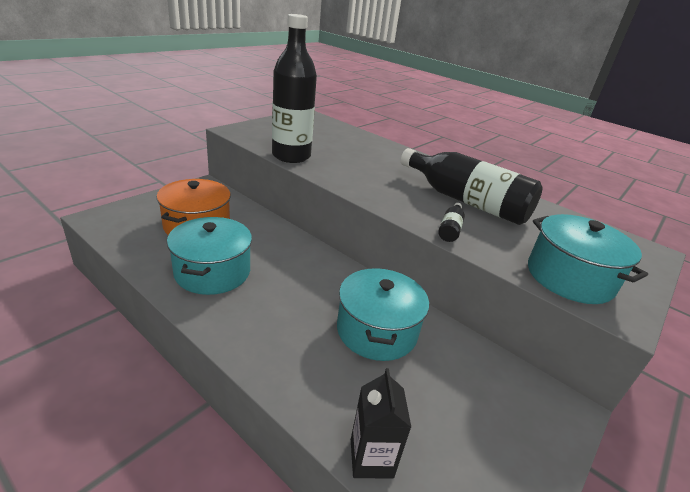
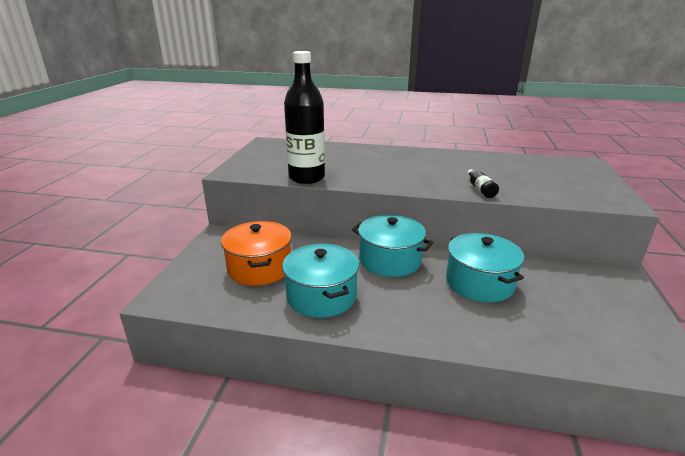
camera: 25 degrees left, 5 degrees down
black carton [351,368,411,479] -> none
black bottle [401,148,543,225] -> none
turquoise pot [528,214,648,304] -> turquoise pot moved to [352,215,433,277]

